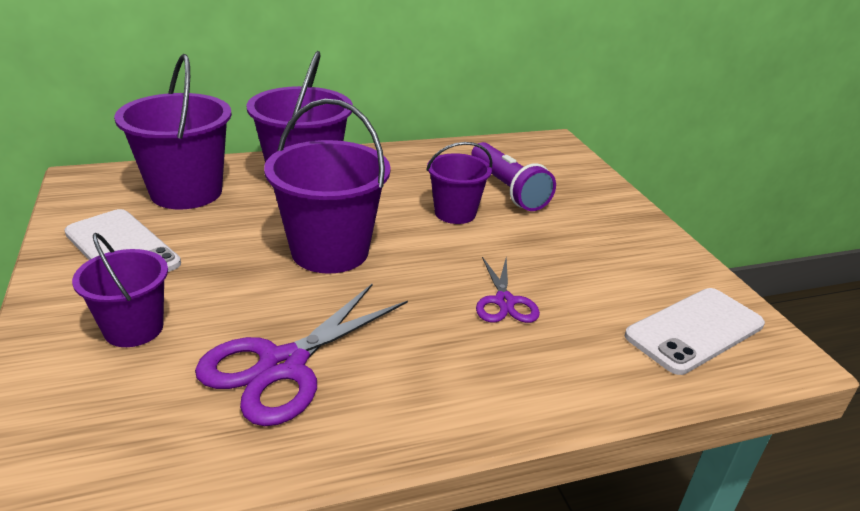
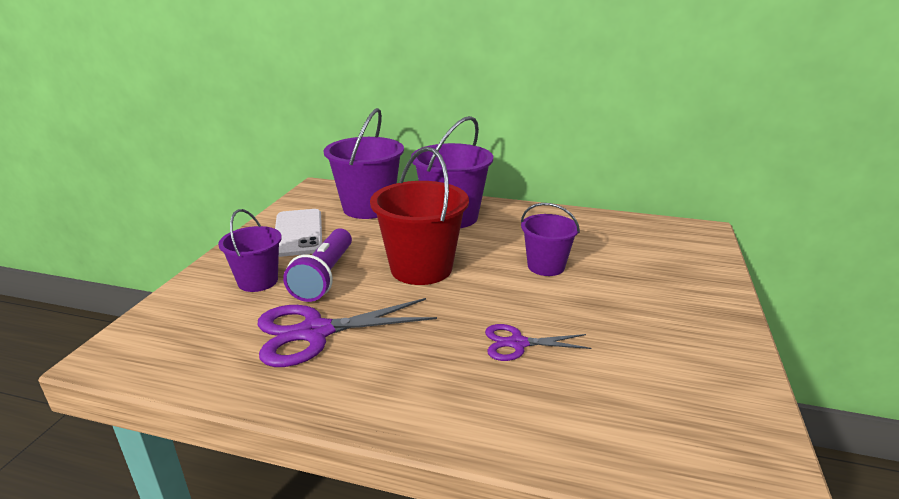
camera: 35 degrees right, 5 degrees down
purple bucket [264,99,391,274] -> red bucket [370,147,469,285]
purple flashlight [471,142,556,211] -> purple flashlight moved to [283,228,352,302]
purple scissors [476,257,540,323] -> purple scissors turned 60 degrees clockwise [485,324,592,361]
white phone [625,288,765,375] -> none

